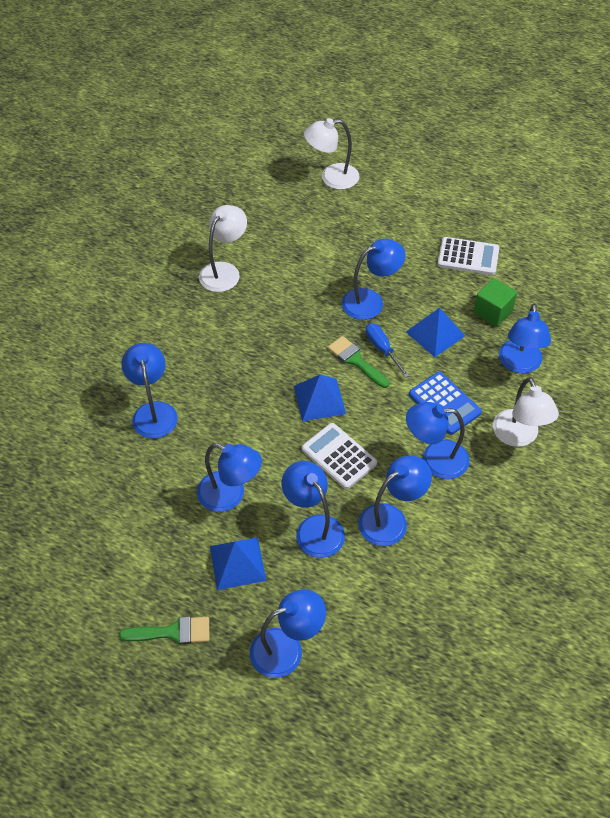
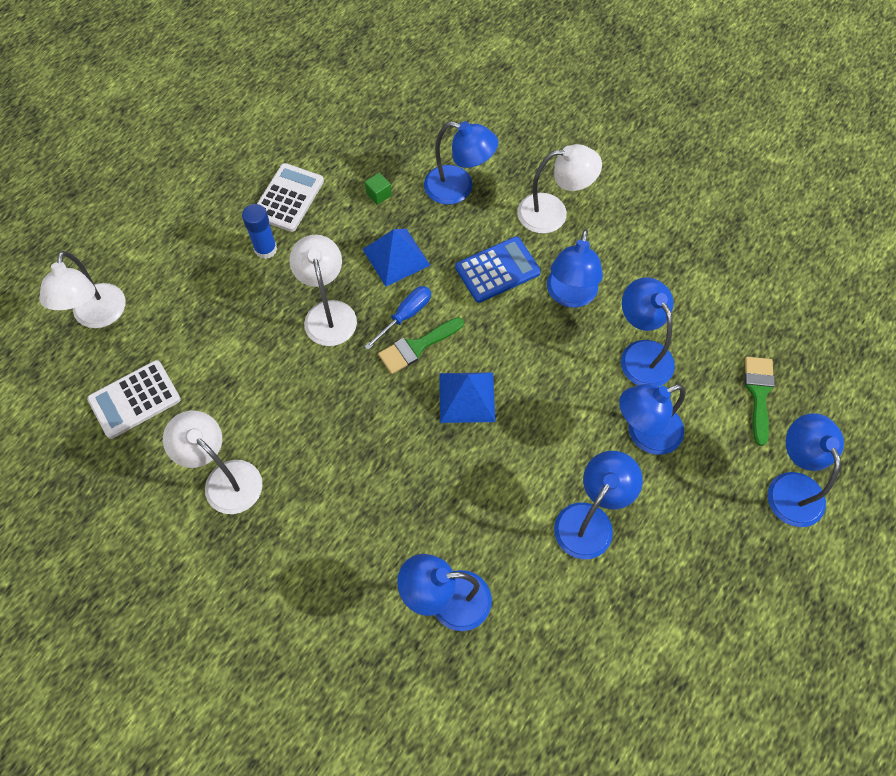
camera: 80 degrees left, 10 degrees up
green brush [119,617,209,644] -> green brush moved to [744,357,775,446]
blue pyramid [210,537,266,590] -> none
white calculator [302,423,377,489] -> white calculator moved to [87,360,181,439]
blue lamp [342,239,406,320] -> white lamp [289,235,357,346]
blue screwdriver [366,323,409,378] -> blue screwdriver turned 150 degrees clockwise [364,286,431,350]
green cube [473,278,517,327] -> green cube [365,173,392,205], size x0.56
none -> blue glue stick [242,204,277,259]

